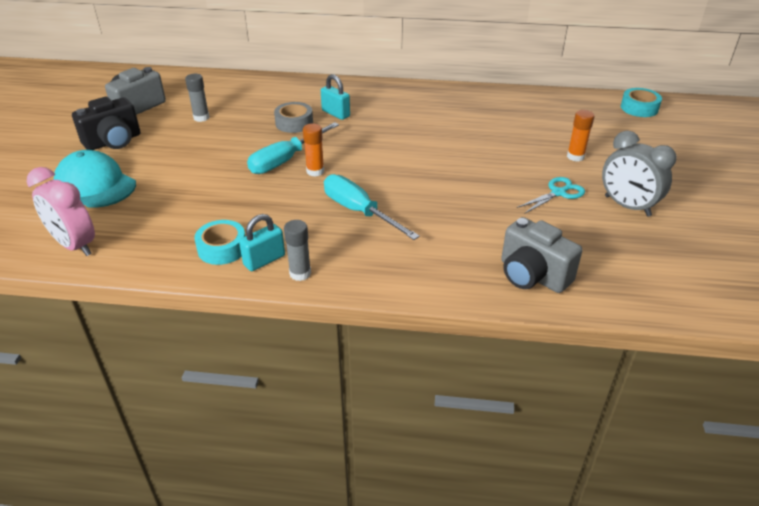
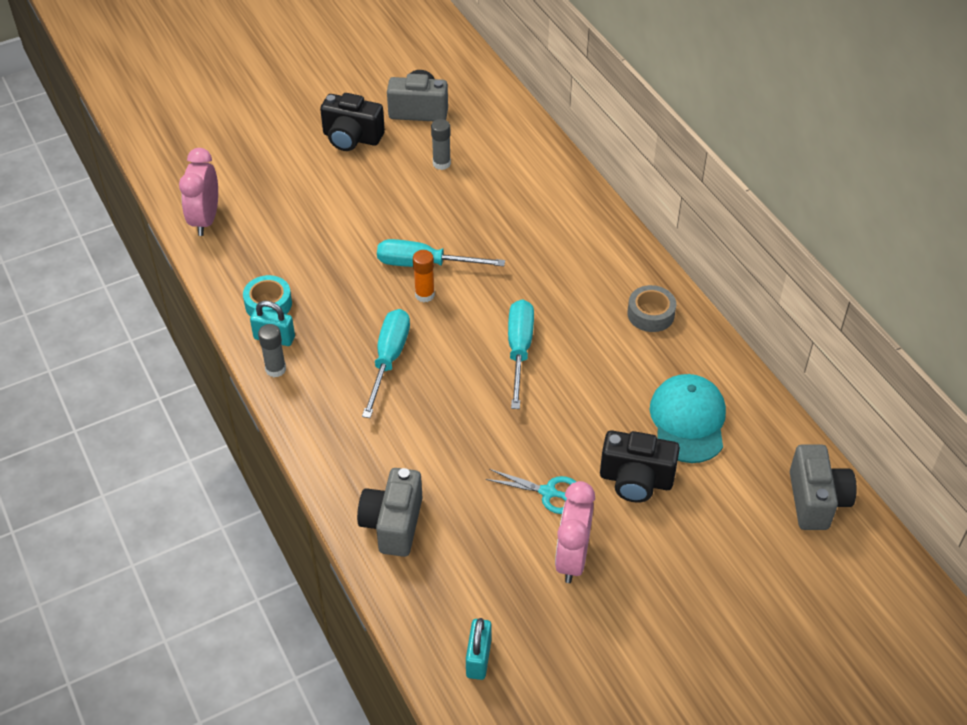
camera: 55 degrees right, 10 degrees up
turquoise cap [53,150,136,208] -> turquoise cap moved to [649,374,726,463]
grey tape [274,102,313,133] -> grey tape moved to [627,285,676,332]
turquoise padlock [321,74,350,120] -> turquoise padlock moved to [466,618,492,680]
orange glue stick [567,110,594,162] -> black camera [600,430,680,503]
grey clock [602,131,677,217] -> pink clock [555,481,595,583]
turquoise tape [621,88,662,117] -> grey camera [790,444,857,530]
none -> turquoise screwdriver [508,299,534,409]

